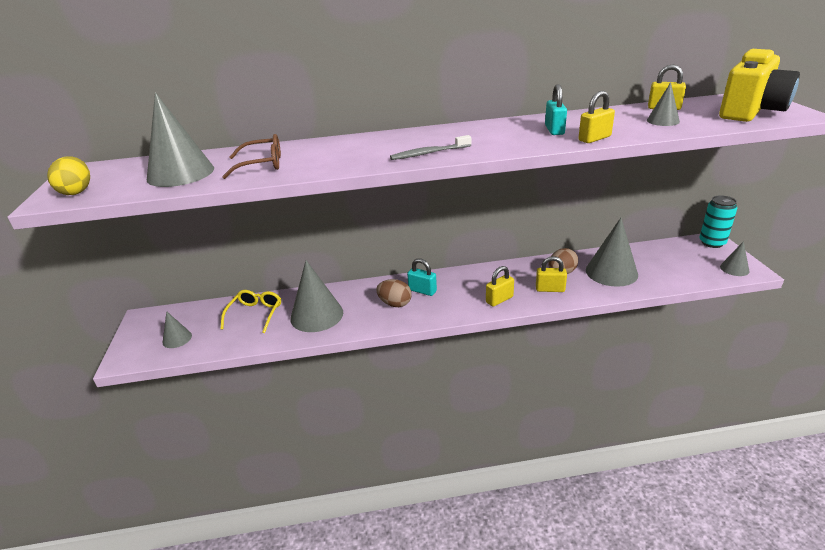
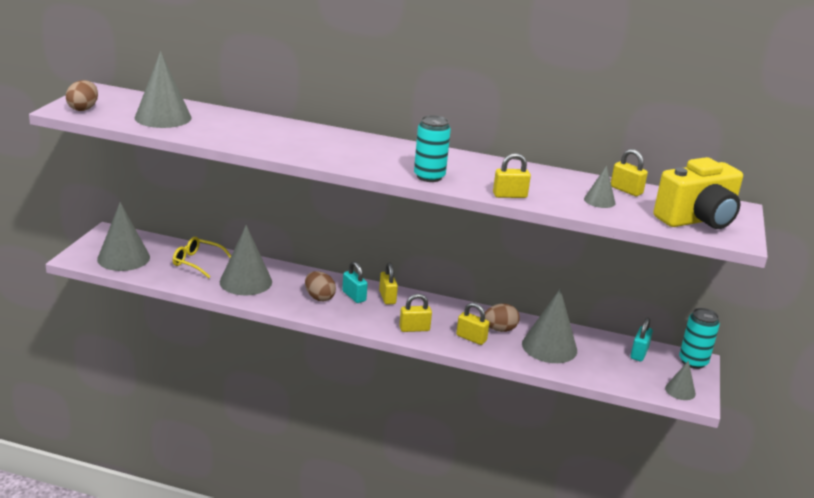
camera: 20 degrees right, 5 degrees down
yellow egg [47,156,90,195] -> brown egg [66,80,98,111]
grey cone [162,311,192,348] -> grey cone [97,202,150,271], size x1.95
yellow glasses [221,290,281,333] -> yellow glasses turned 105 degrees counterclockwise [173,237,231,278]
brown glasses [222,134,281,179] -> none
grey toothbrush [390,135,471,160] -> none
turquoise padlock [545,84,567,135] -> turquoise padlock moved to [630,318,653,361]
none -> yellow padlock [379,263,398,305]
none -> turquoise can [414,115,451,182]

